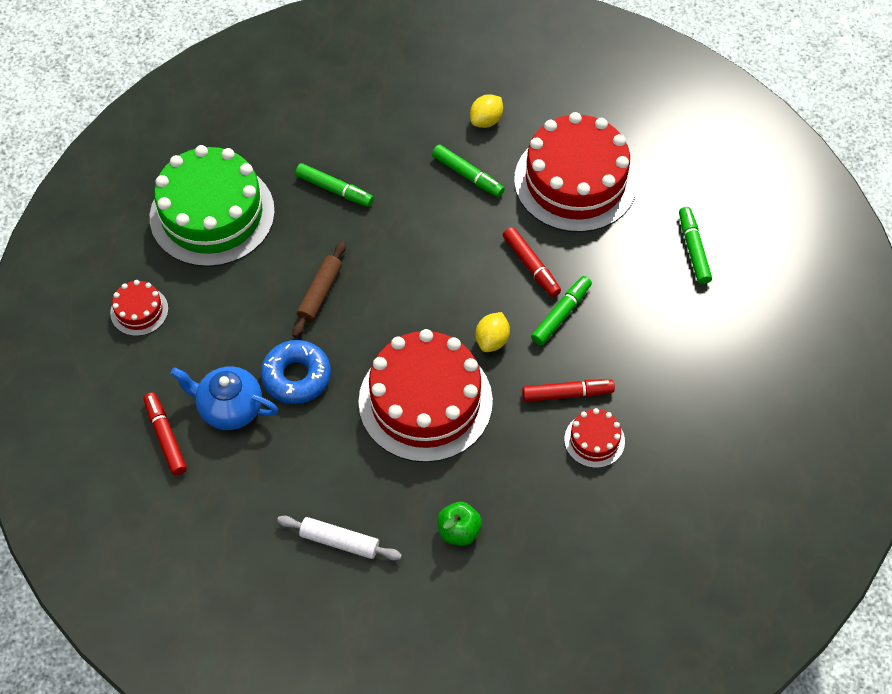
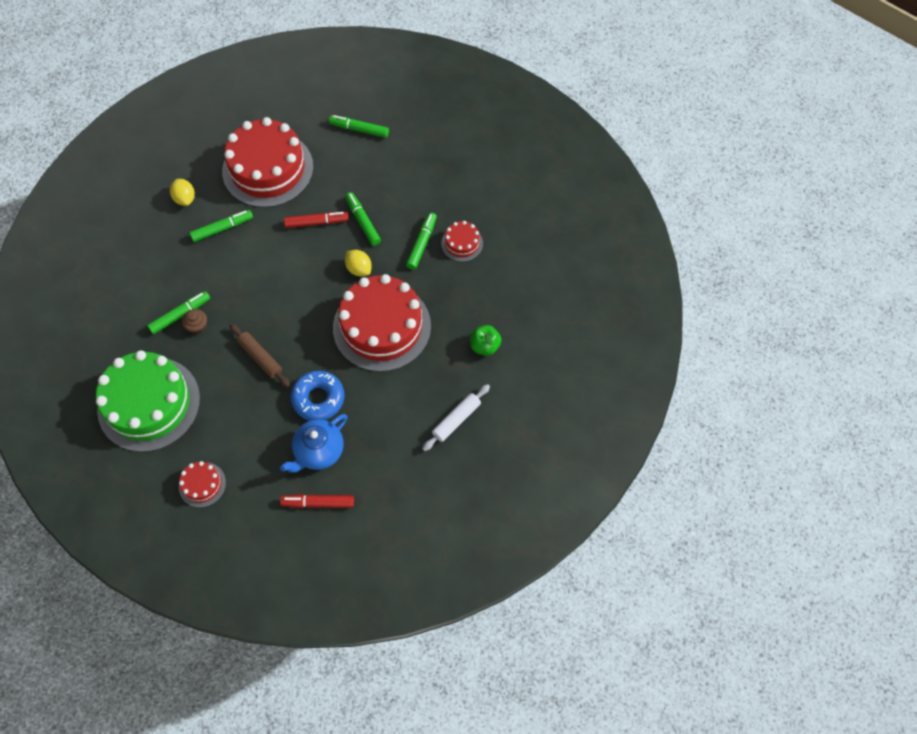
camera: 65 degrees left, 5 degrees up
red marker [522,379,615,402] -> green marker [406,212,437,270]
none -> brown cupcake [182,309,207,334]

